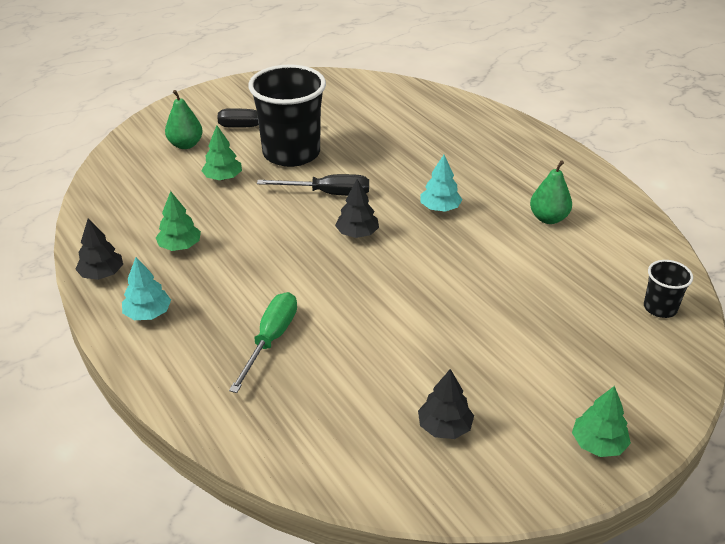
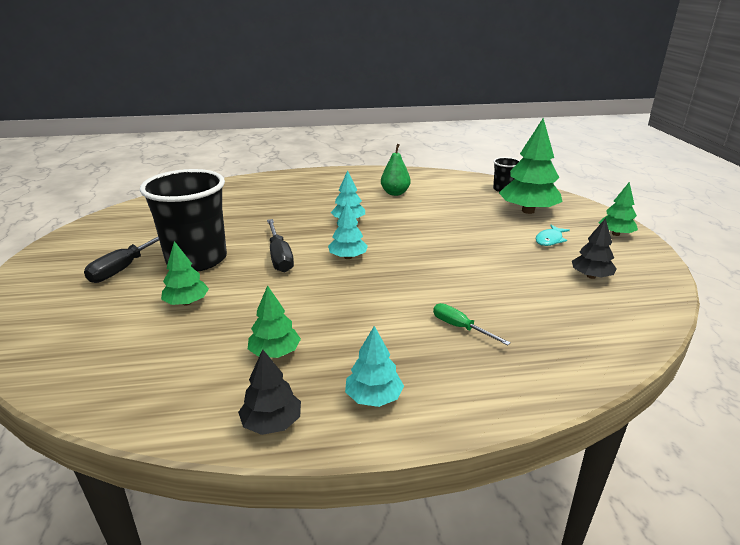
camera: 65 degrees left, 10 degrees down
green pear [165,90,203,149] -> none
green screwdriver [229,292,297,393] -> green screwdriver [433,303,511,345], size x0.65
black screwdriver [257,174,369,196] -> black screwdriver turned 135 degrees clockwise [267,219,294,272]
black tree [335,179,379,238] -> turquoise tree [328,202,368,259]
none -> green tree [499,118,563,214]
none -> turquoise fish [536,225,570,246]

